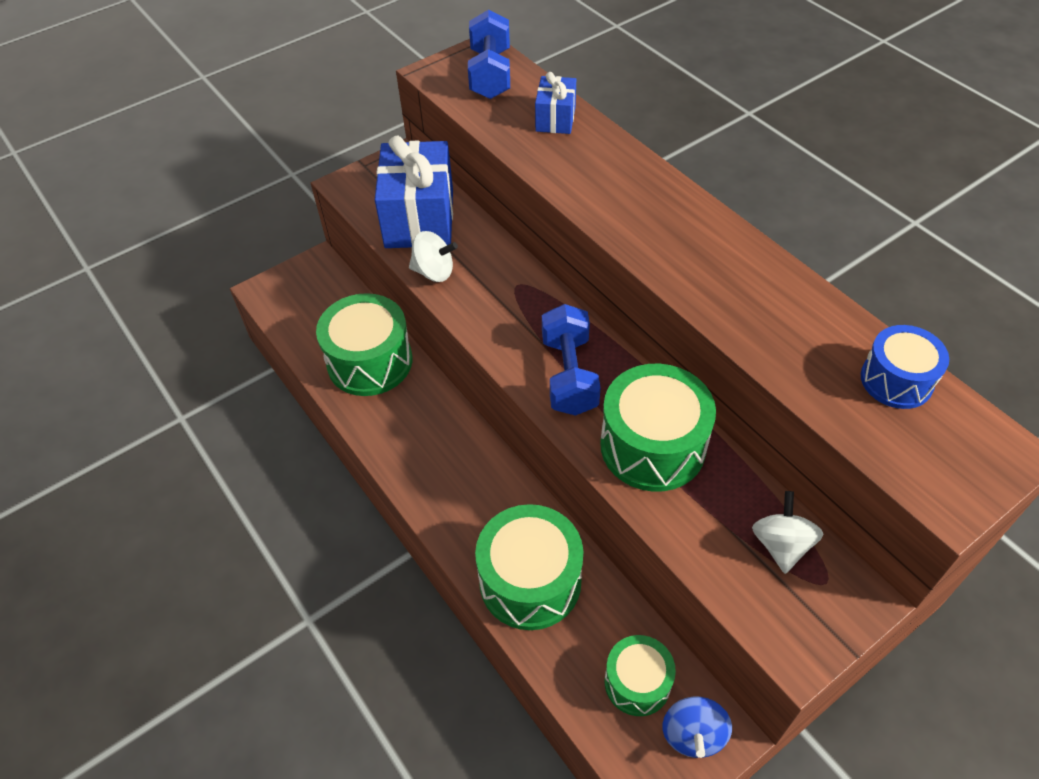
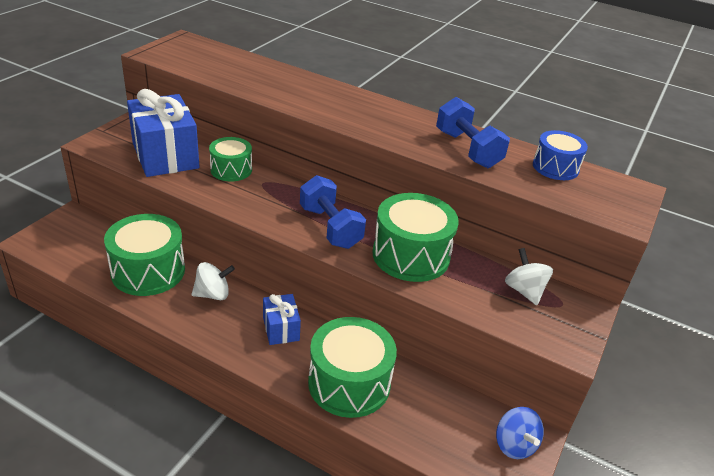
camera: 30 degrees left, 15 degrees down
white spinning top [409,231,458,282] -> white spinning top moved to [192,262,235,300]
blue dumbbell [468,10,510,99] -> blue dumbbell moved to [436,97,510,168]
blue gift [535,72,576,134] -> blue gift moved to [263,294,301,345]
green drum [605,635,676,716] -> green drum moved to [209,137,252,182]

